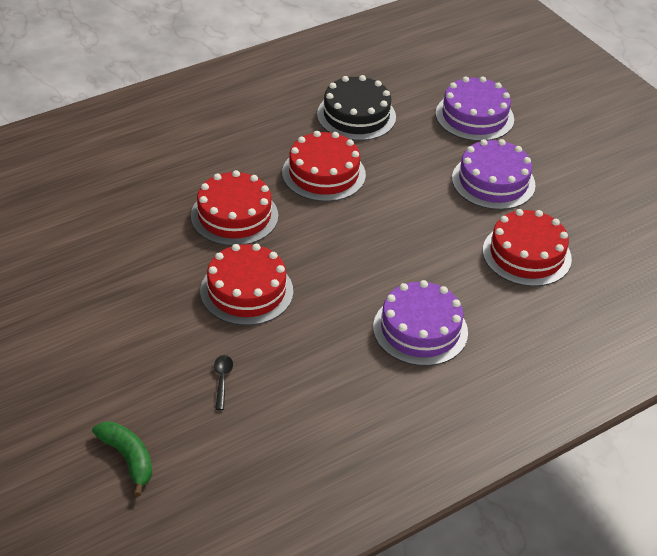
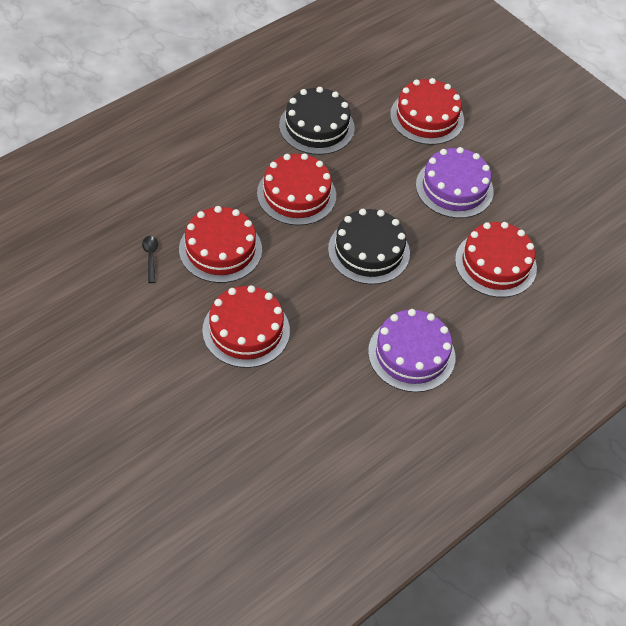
camera: 10 degrees left, 10 degrees up
green banana [92,422,152,496] -> none
black spoon [214,355,233,410] -> black spoon moved to [142,236,158,283]
purple cake [436,76,514,141] -> red cake [390,78,464,145]
none -> black cake [328,209,410,284]

